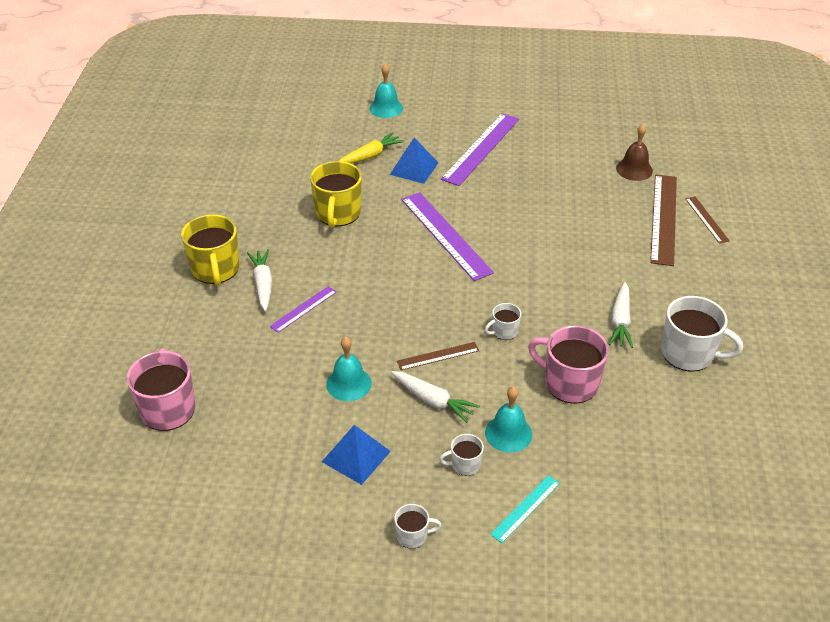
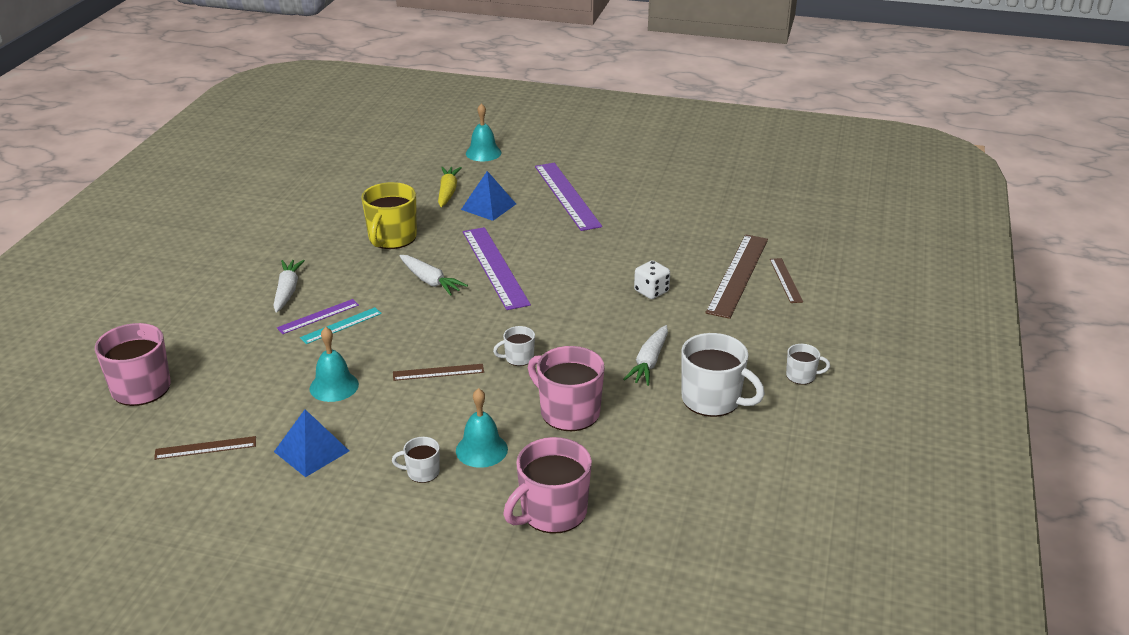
camera: 10 degrees right, 10 degrees down
yellow mug [181,214,239,286] -> none
yellow carrot [339,132,404,164] -> yellow carrot turned 60 degrees counterclockwise [438,167,462,207]
white carrot [391,371,480,423] -> white carrot moved to [399,255,468,296]
white mug [394,504,441,549] -> white mug moved to [786,344,830,385]
purple ruler [441,113,519,186] -> purple ruler turned 60 degrees counterclockwise [535,163,602,231]
turquoise ruler [490,475,560,543] -> turquoise ruler moved to [300,307,382,344]
brown bell [616,124,653,181] -> none
none -> brown ruler [154,436,256,460]
none -> pink mug [503,437,592,534]
none -> white dice [634,260,670,299]

